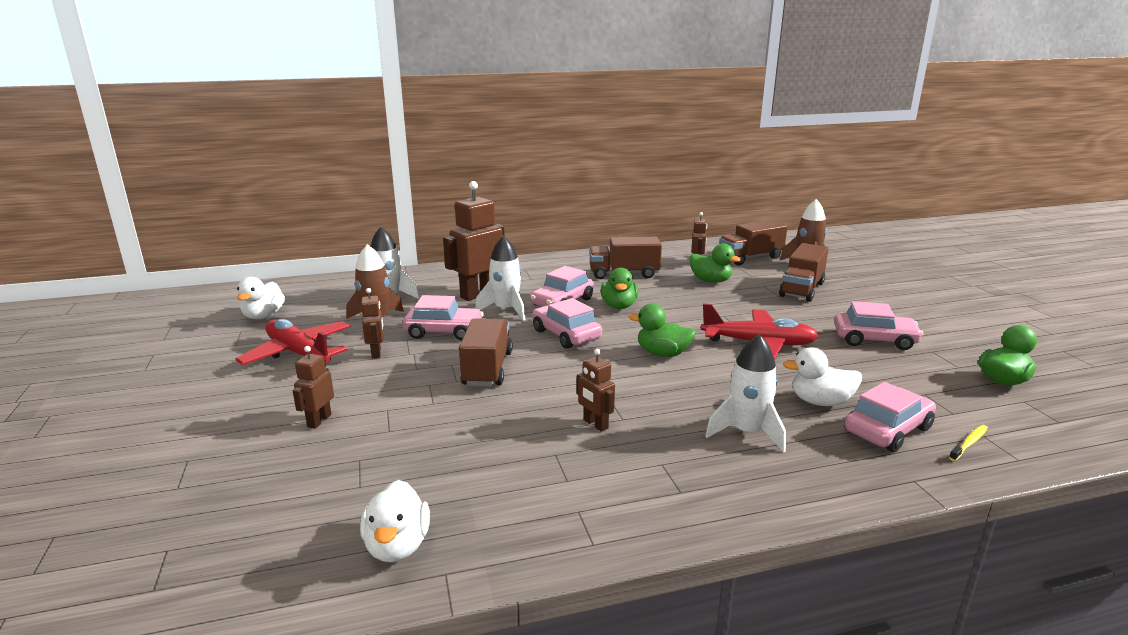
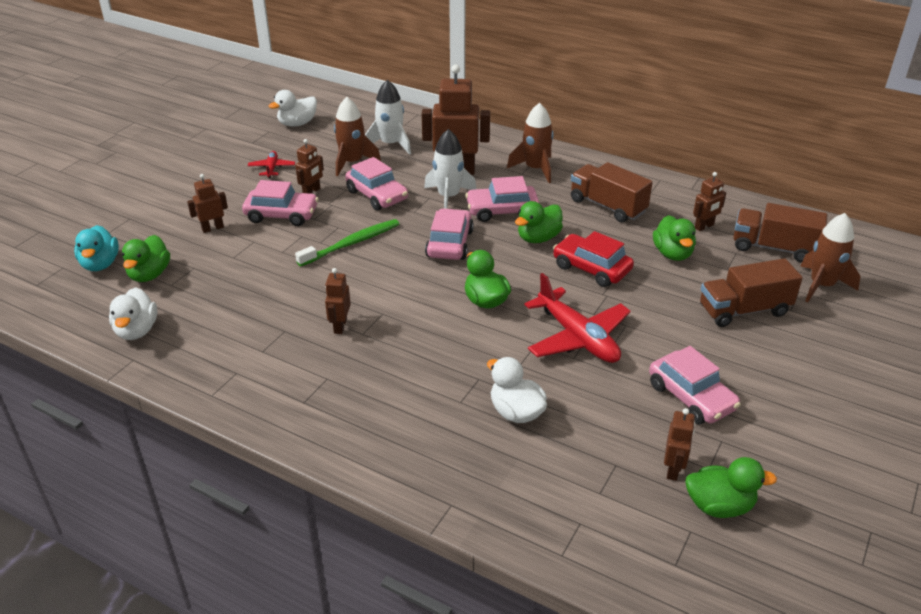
camera: 45 degrees right, 15 degrees up
red plane [236,319,351,367] -> red plane [248,151,295,179], size x0.50
white duck [360,480,430,562] -> white duck turned 45 degrees counterclockwise [109,287,157,340]
brown truck [459,318,513,387] -> green toothbrush [295,219,399,267]
white rocket [705,334,786,453] -> none
pink car [844,382,936,452] -> pink car moved to [242,180,318,226]
yellow toothbrush [949,425,988,461] -> none
none -> turquoise duck [74,225,119,271]
none -> green duck [122,235,170,282]
none -> brown rocket [507,103,554,183]
none -> red car [553,231,634,287]
none -> brown robot [664,408,695,481]

